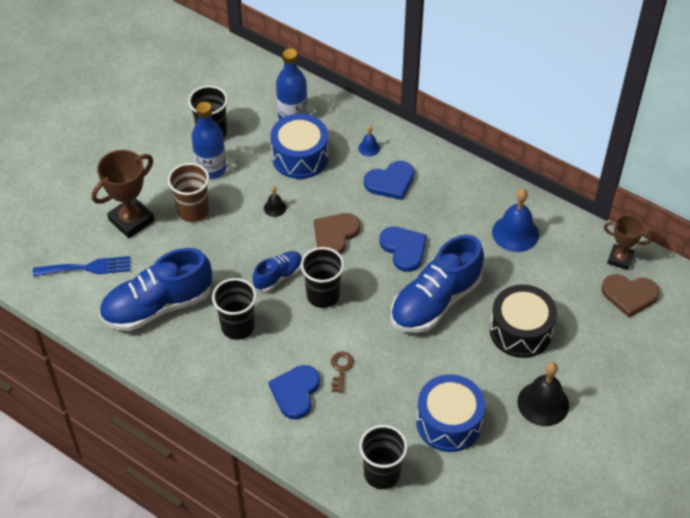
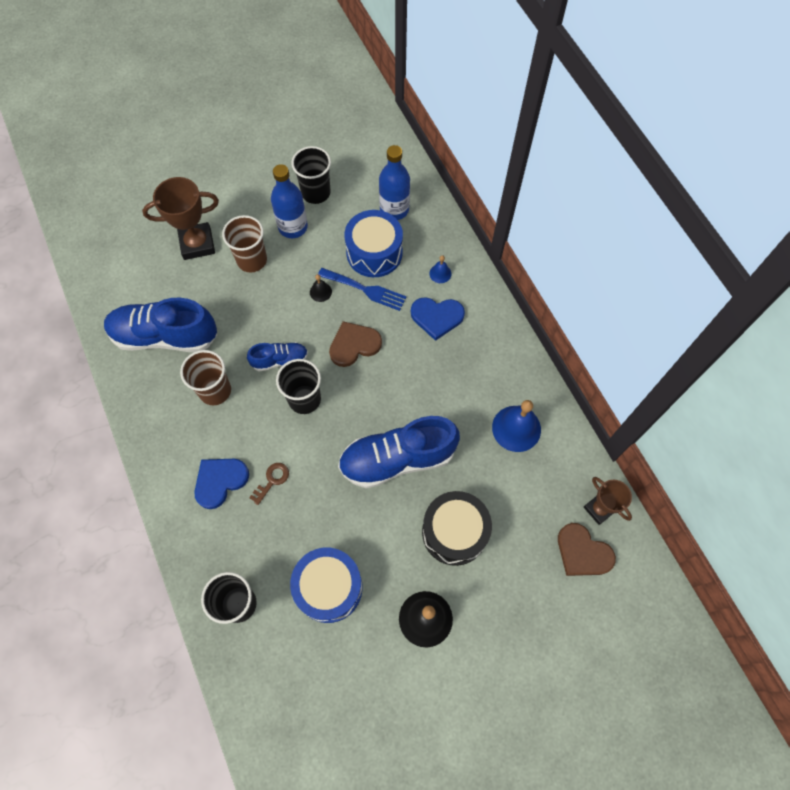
camera: 30 degrees right, 15 degrees up
blue fork [33,256,131,276] -> blue fork moved to [318,268,407,311]
black cup [212,278,257,340] -> brown cup [180,350,231,405]
blue heart [379,227,427,272] -> none

